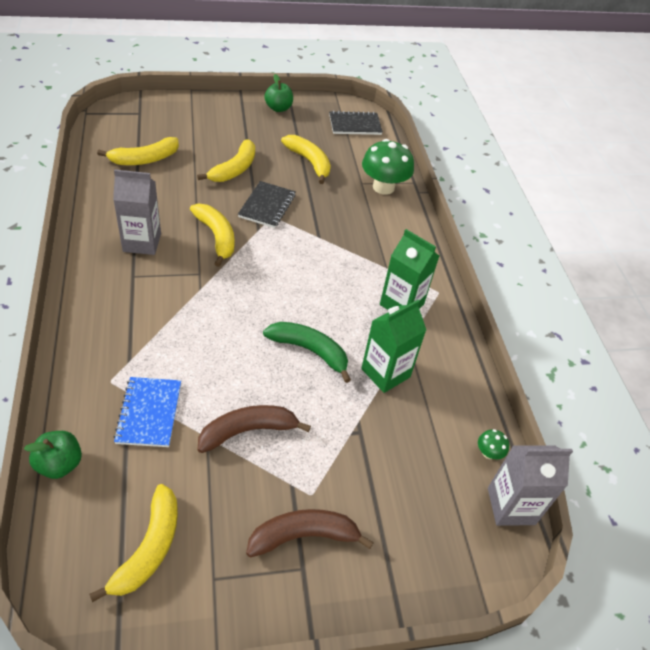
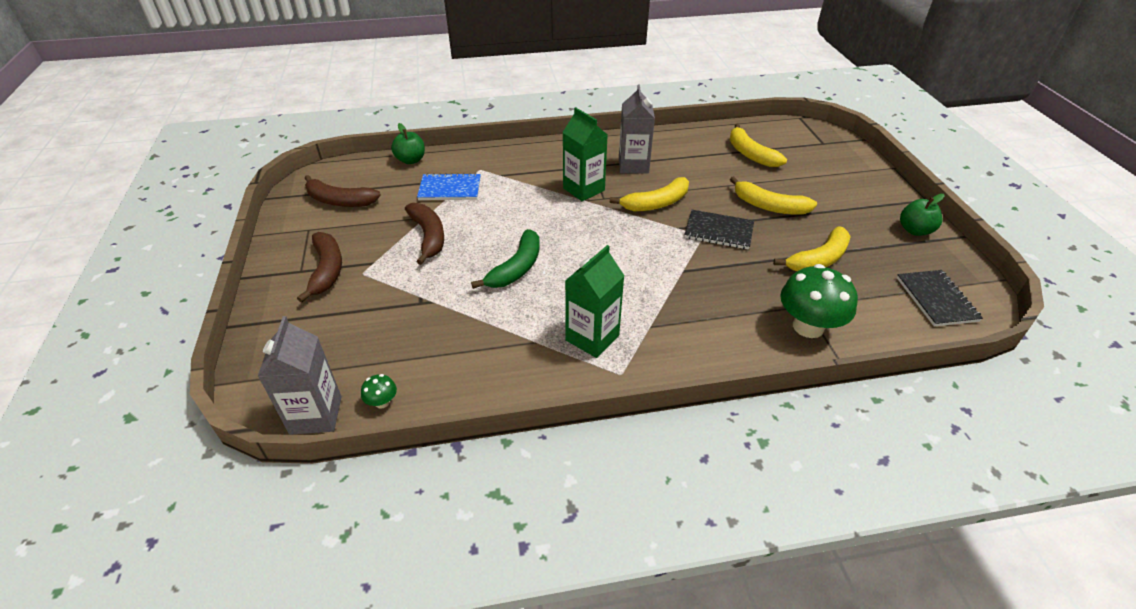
camera: 95 degrees right, 5 degrees down
yellow banana [89,484,178,602] -> brown banana [305,175,381,207]
green carton [361,300,426,393] -> green carton moved to [562,107,608,201]

